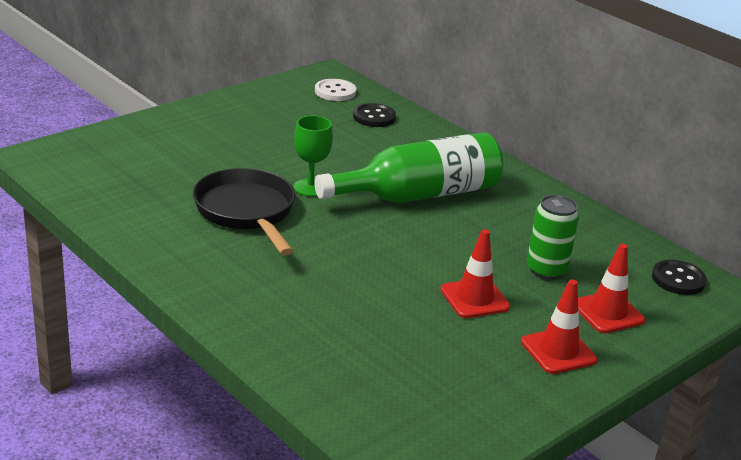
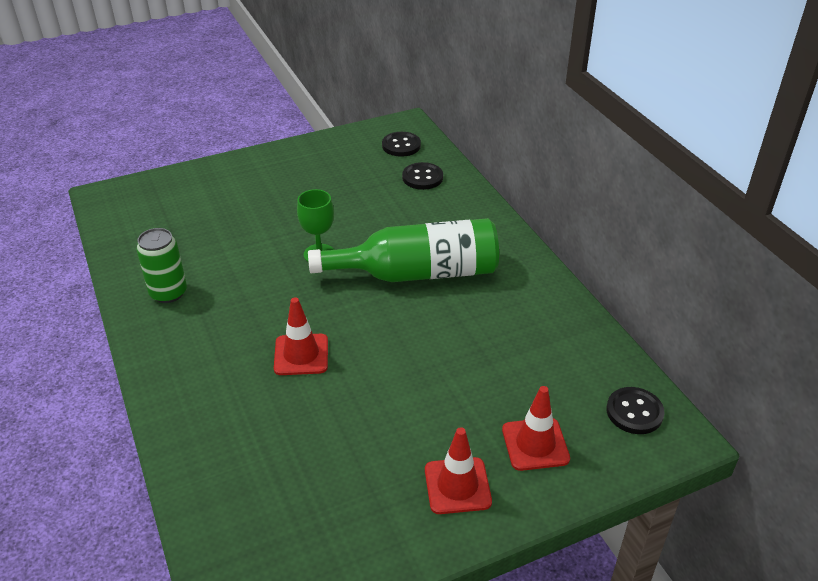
camera: 20 degrees right, 10 degrees up
black pan [193,168,296,255] -> none
white button [315,79,356,101] -> black button [382,132,421,157]
red traffic cone [441,229,510,318] -> red traffic cone moved to [274,297,328,375]
green can [527,195,579,280] -> green can moved to [136,228,187,303]

